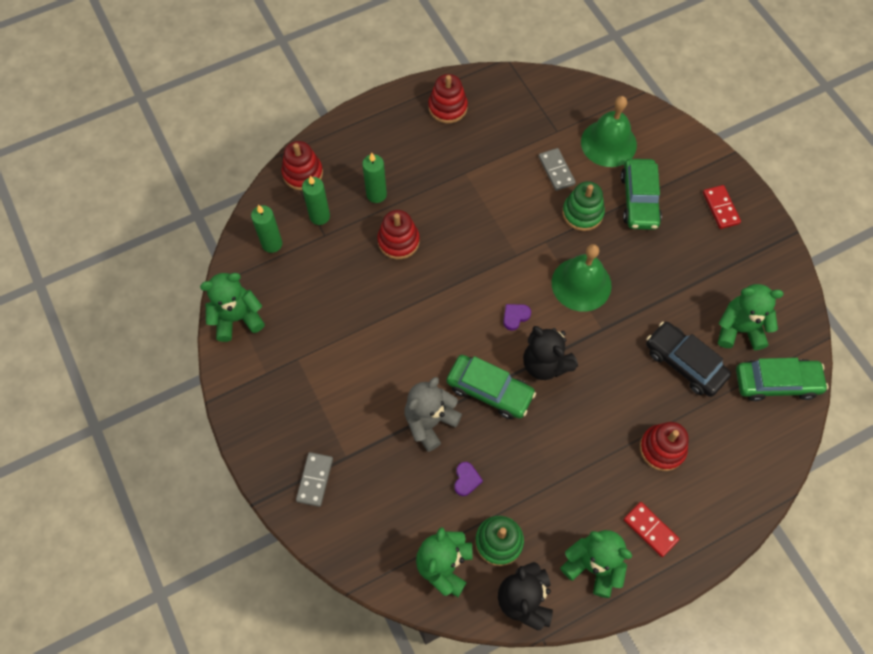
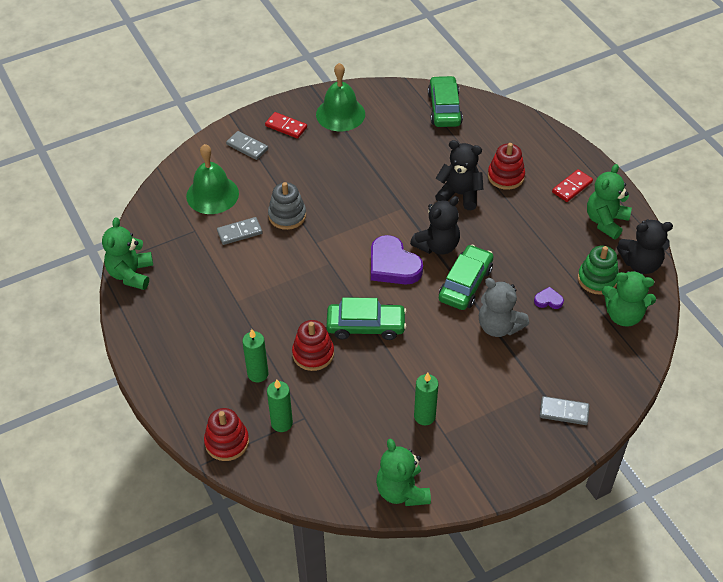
camera: 90 degrees left, 15 degrees down
green candle [251,205,282,253] -> green candle moved to [414,373,439,425]
red stacking toy [428,74,468,123] -> none
purple heart [503,304,531,331] -> purple heart [371,235,423,285], size x2.18
green bell [552,244,612,312] -> green bell moved to [316,63,365,131]
green stacking toy [562,181,605,231] -> grey stacking toy [268,182,306,230]
green car [621,159,662,230] -> green car moved to [327,297,406,340]
black car [646,322,731,397] -> none
red domino [703,185,741,229] -> red domino turned 45 degrees clockwise [265,112,307,138]
green teddy bear [718,284,784,350] -> green teddy bear moved to [102,217,153,290]
none -> grey domino [226,131,268,160]
none -> black teddy bear [435,140,484,210]

